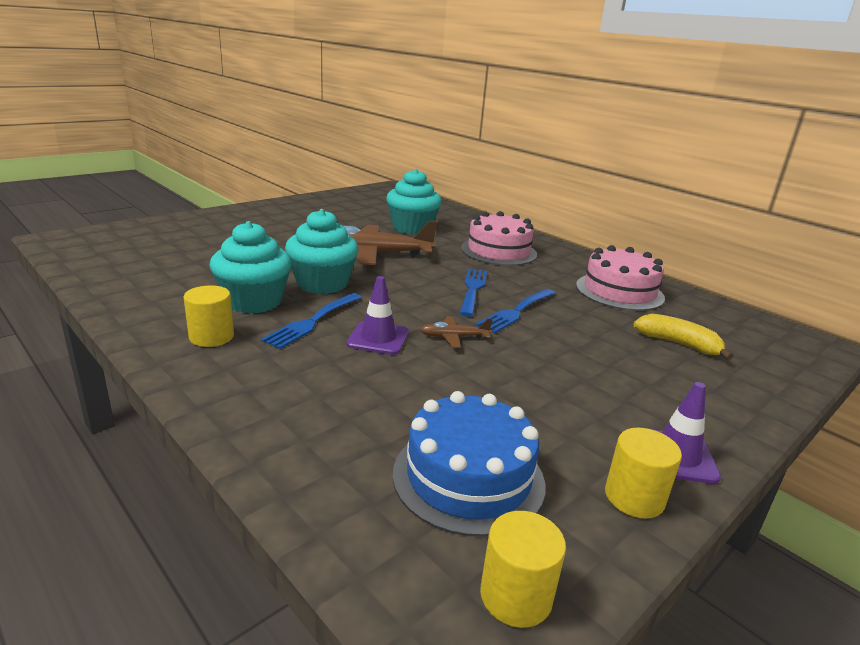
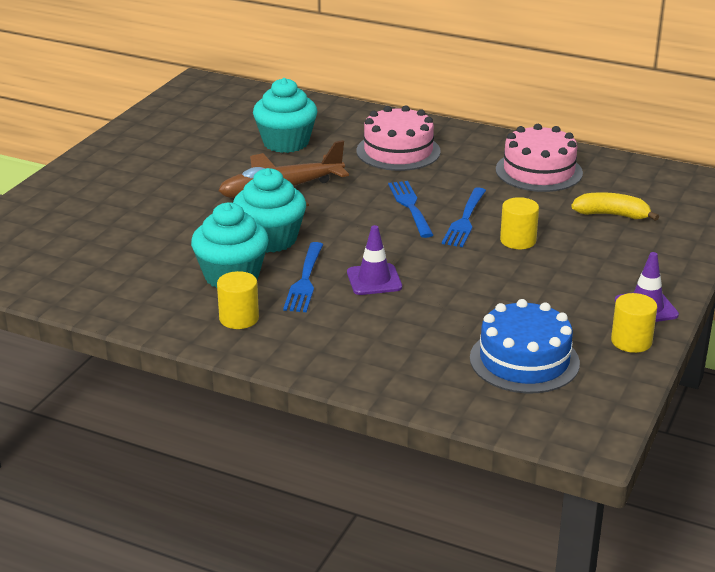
camera: 20 degrees left, 5 degrees up
brown plane [420,316,493,348] -> none
yellow cylinder [480,511,566,628] -> yellow cylinder moved to [500,197,539,249]

